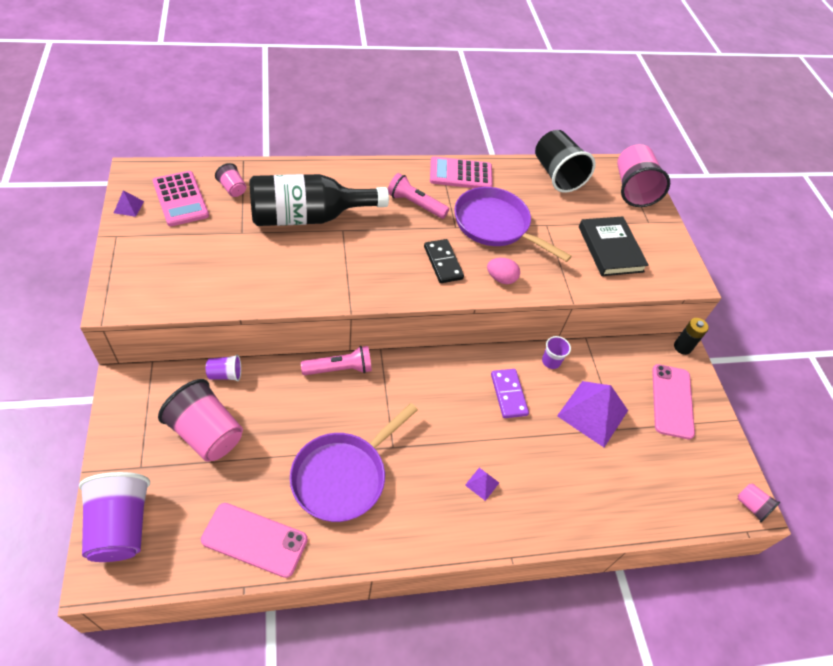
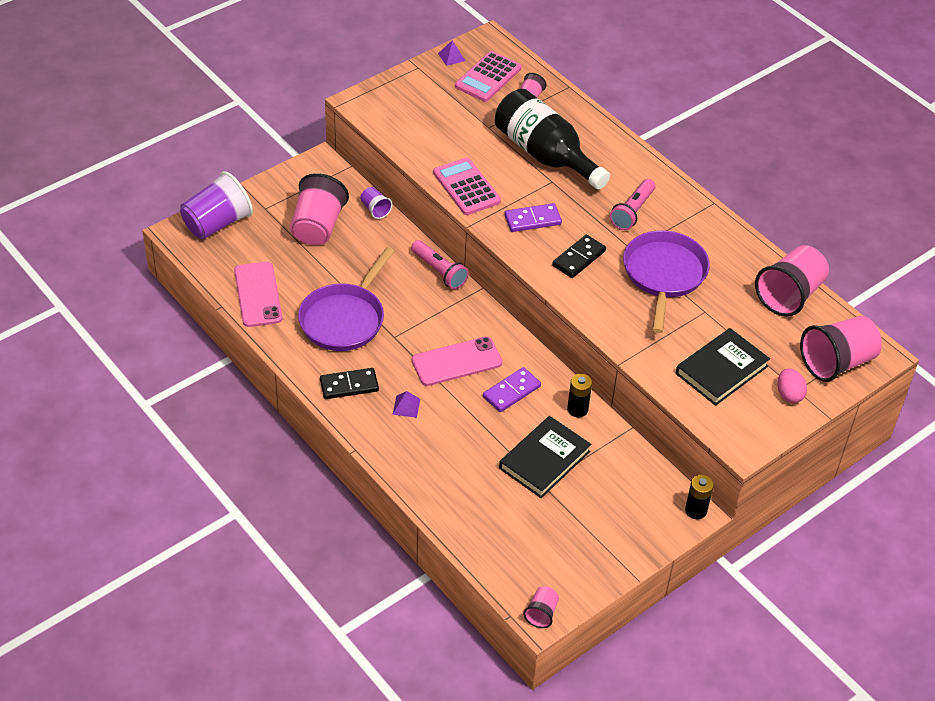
camera: 65 degrees right, 5 degrees down
purple pan [290,403,418,522] -> purple pan turned 75 degrees counterclockwise [298,247,395,351]
pink flashlight [388,173,449,219] -> pink flashlight turned 150 degrees counterclockwise [610,179,656,230]
pink calculator [430,156,493,188] -> pink calculator moved to [433,158,501,215]
pink egg [487,258,520,284] -> pink egg moved to [778,368,807,403]
black cup [535,130,596,193] -> pink cup [755,245,829,317]
purple cup [542,336,571,369] -> black battery [567,374,592,417]
purple pyramid [557,381,628,447] -> black book [499,416,591,498]
pink phone [652,364,695,439] -> pink phone moved to [412,337,502,386]
none -> black domino [320,368,379,399]
none -> purple domino [504,203,562,232]

